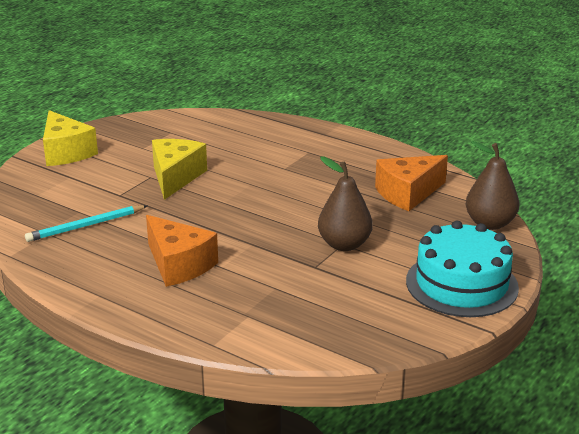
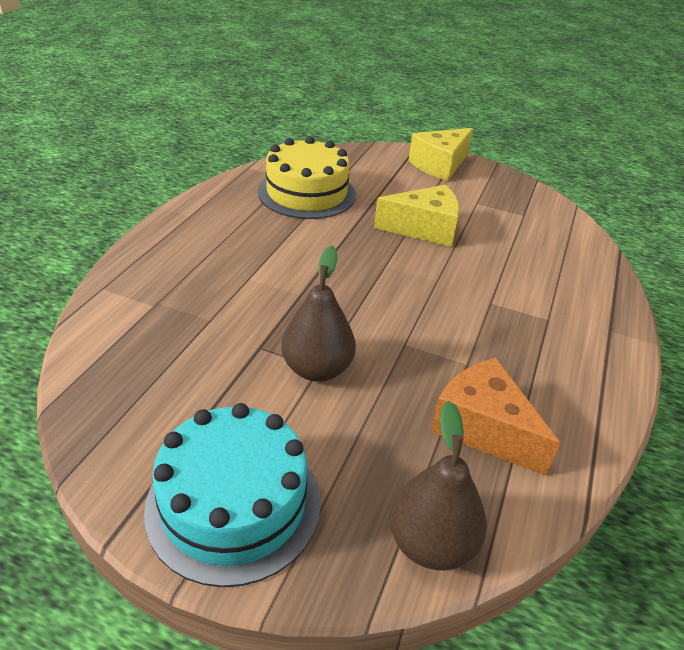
camera: 75 degrees right, 10 degrees up
turquoise pencil [25,205,147,242] -> yellow cake [258,137,356,219]
orange cheese [146,215,218,287] -> none

